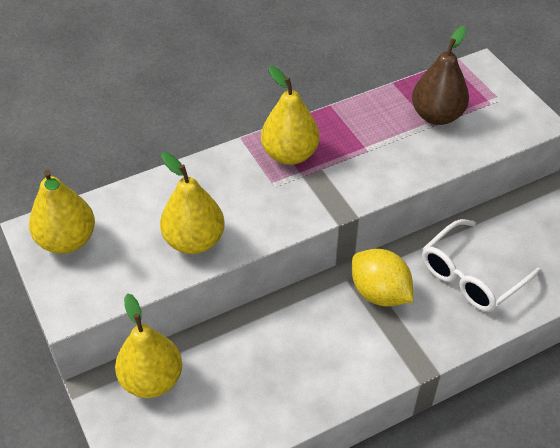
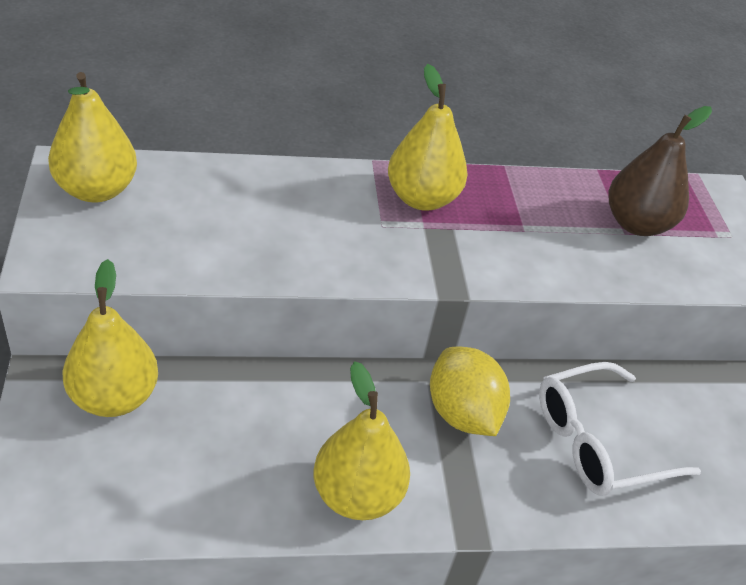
camera: 15 degrees right, 5 degrees down
yellow pear [160,152,225,254] -> yellow pear moved to [313,361,410,520]

